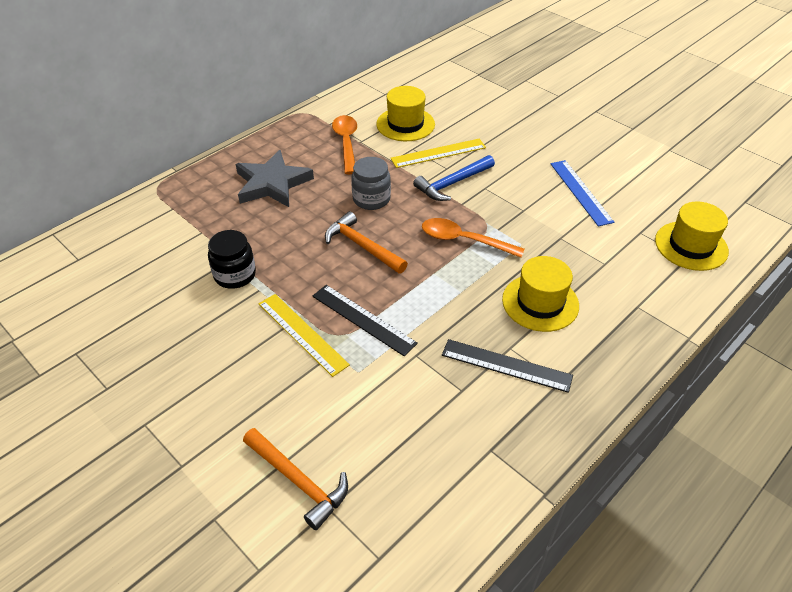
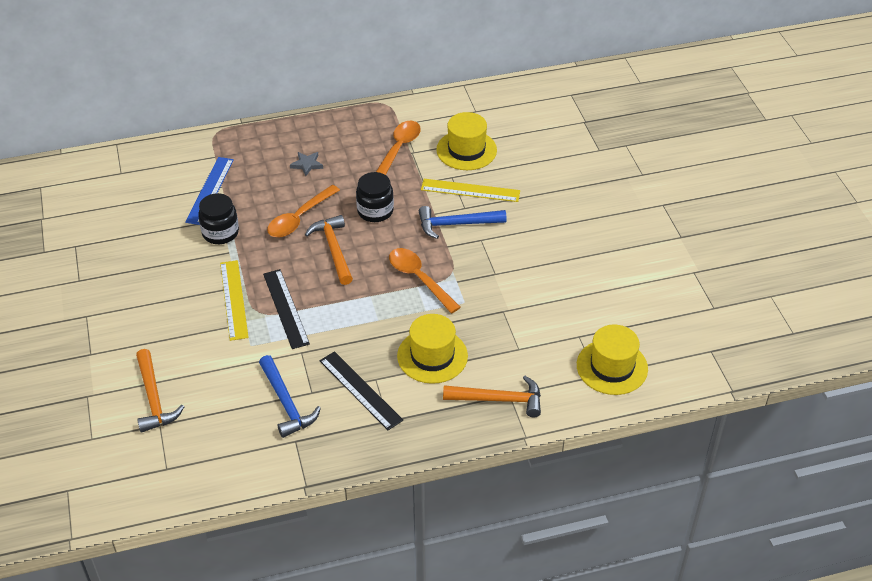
camera: 30 degrees right, 0 degrees up
grey star [236,150,314,207] -> grey star [290,152,323,176], size x0.44
grey jar [351,157,391,210] -> black jar [356,172,394,222]
blue ruler [551,160,614,226] -> blue ruler moved to [185,157,234,225]
none -> blue hammer [259,355,321,438]
none -> orange spoon [267,185,340,237]
none -> orange hammer [443,376,541,417]

